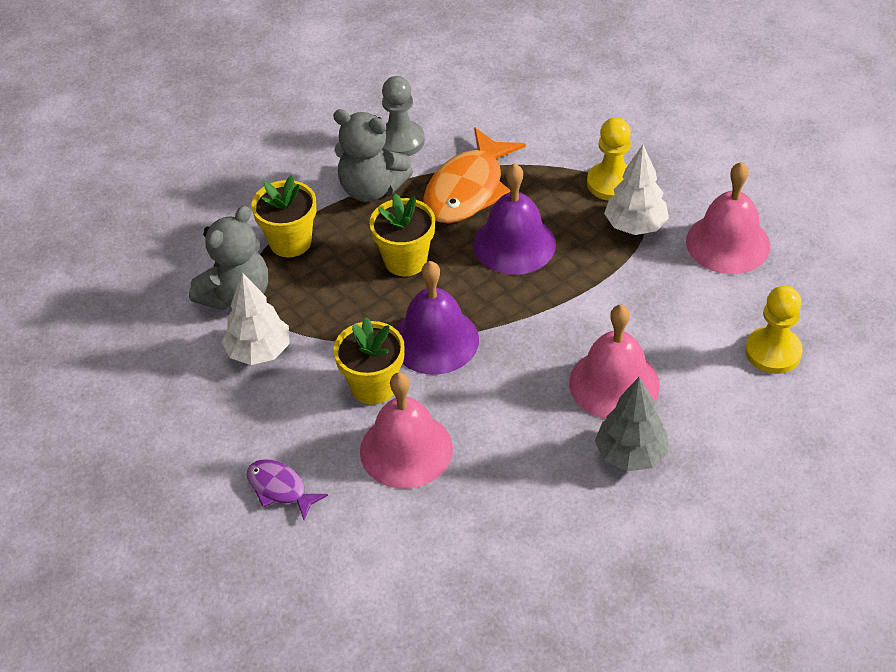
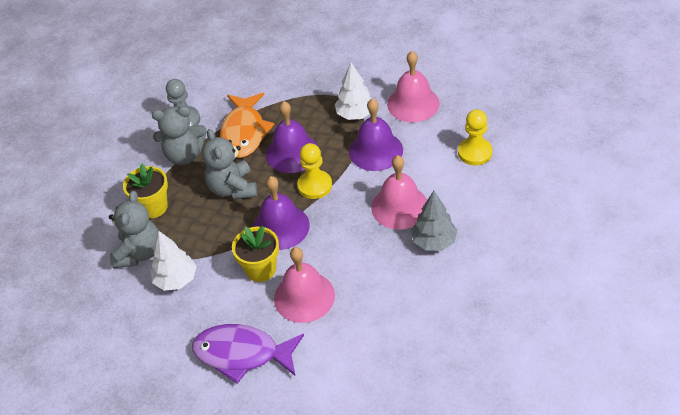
camera: 25 degrees left, 0 degrees up
purple fish [247,459,328,520] -> purple fish [192,324,304,384], size x1.88
yellow flower pot [370,193,435,276] -> grey teddy bear [202,129,257,200]
yellow pawn [587,117,631,201] -> yellow pawn moved to [297,143,332,199]
none -> purple bell [349,98,403,171]

